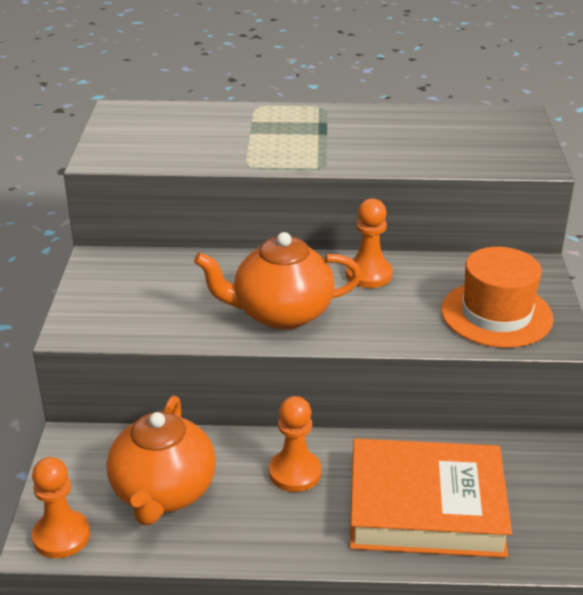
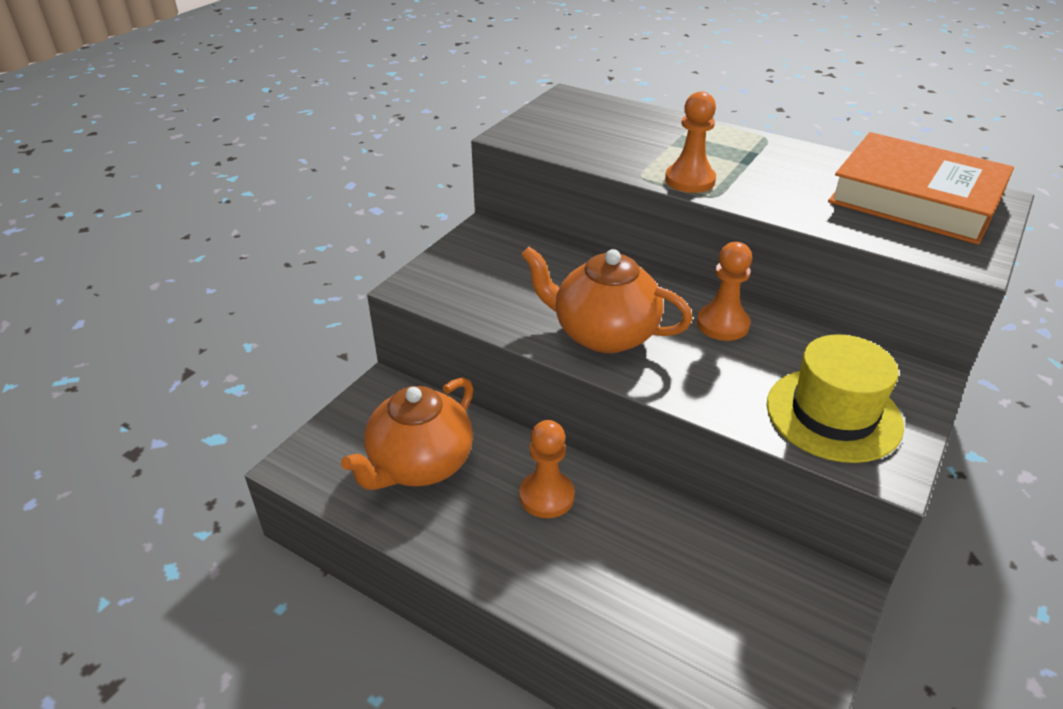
camera: 30 degrees right, 5 degrees up
orange pawn [32,457,90,558] -> orange pawn moved to [665,91,716,193]
orange book [350,439,512,558] -> orange book moved to [828,132,1014,245]
orange hat [441,247,554,348] -> yellow hat [767,334,904,463]

